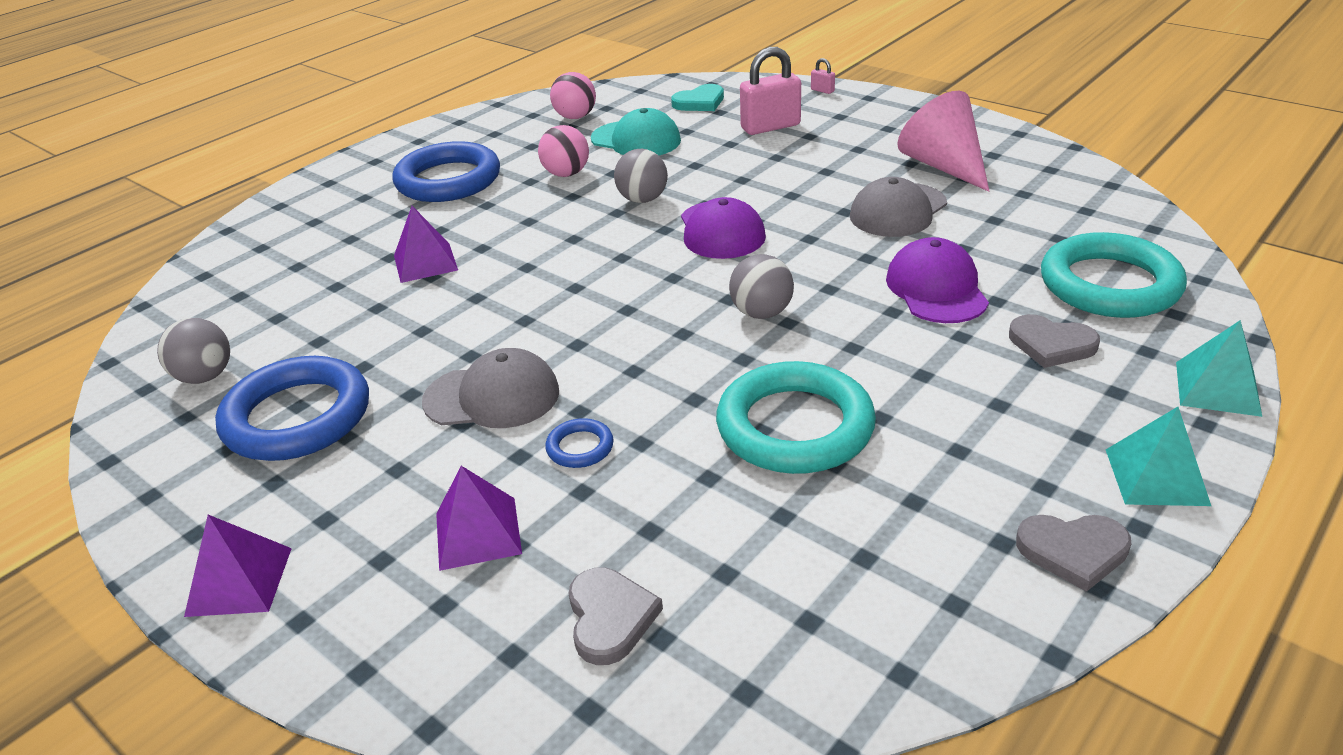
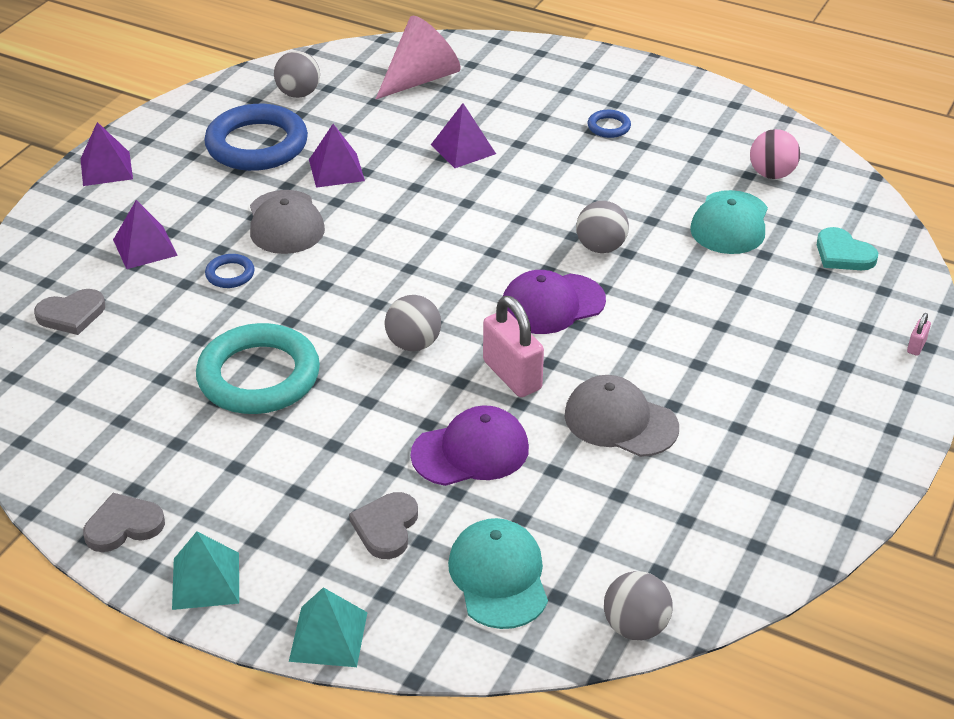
camera: 75 degrees right, 5 degrees up
blue ring [392,141,500,202] -> blue ring [588,110,631,138], size x0.43
pink ball [538,125,589,177] -> none
pink padlock [740,47,801,135] -> pink padlock moved to [483,296,544,397]
pink cone [897,91,989,192] -> pink cone moved to [376,16,461,99]
grey heart [1016,515,1131,592] -> grey heart turned 75 degrees clockwise [83,493,165,552]
turquoise ring [1041,232,1187,318] -> turquoise cap [448,518,548,629]
none -> purple pyramid [309,124,365,188]
none -> grey ball [604,571,673,640]

